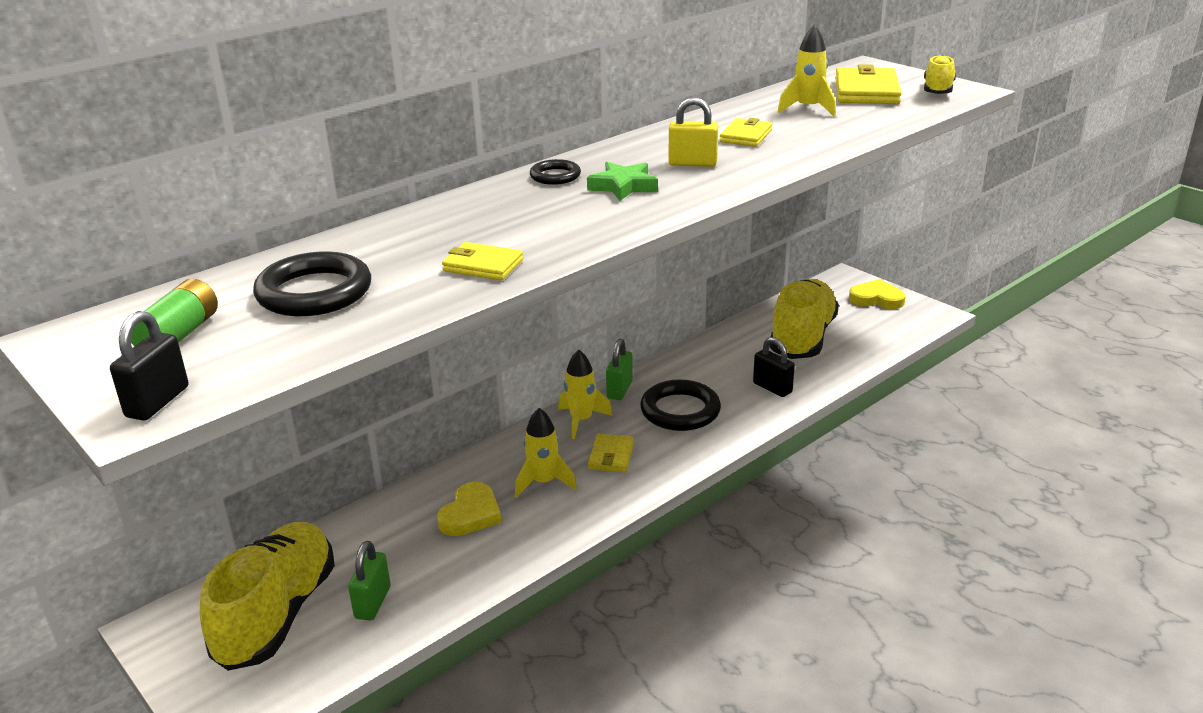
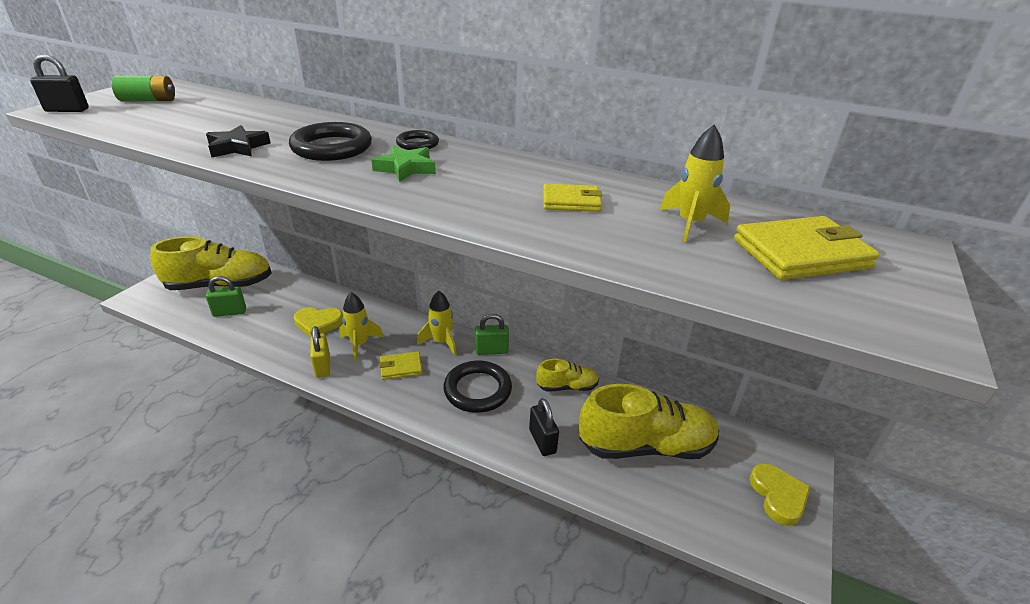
camera: 65 degrees right, 5 degrees up
black ring [253,251,371,316] -> black ring moved to [289,122,372,161]
yellow wallet [442,242,523,280] -> black star [206,125,271,157]
yellow padlock [668,97,718,167] -> yellow padlock moved to [310,326,330,378]
black padlock [753,337,795,397] -> black padlock turned 45 degrees counterclockwise [529,398,559,456]
yellow shoe [924,55,956,94] -> yellow shoe moved to [536,359,599,391]

